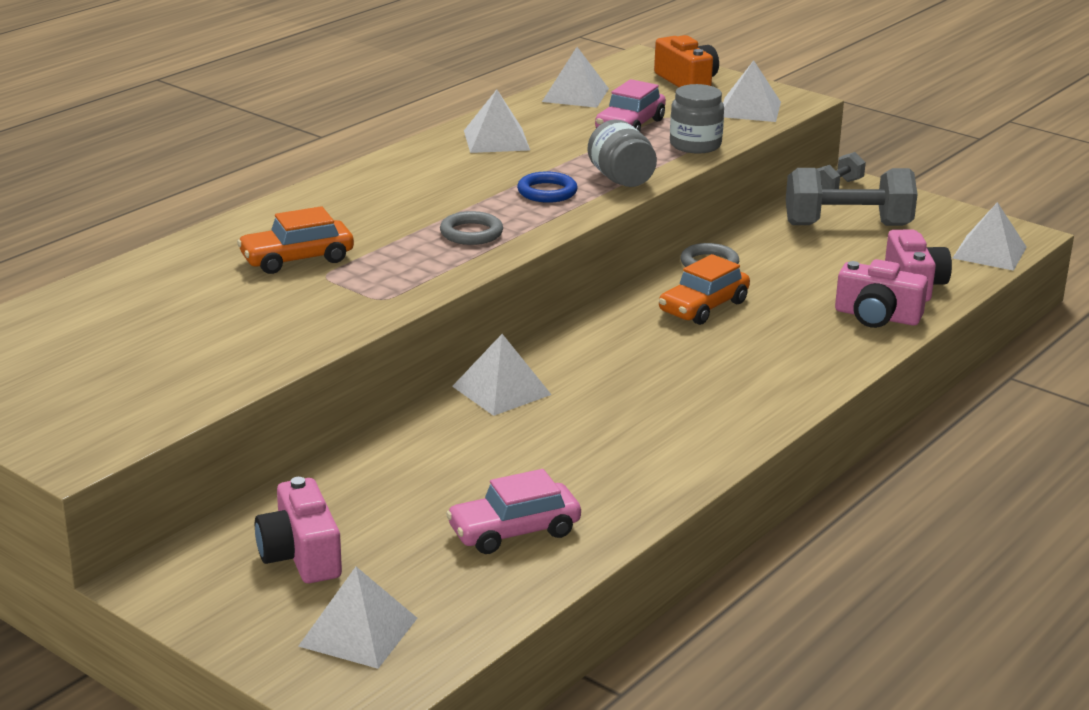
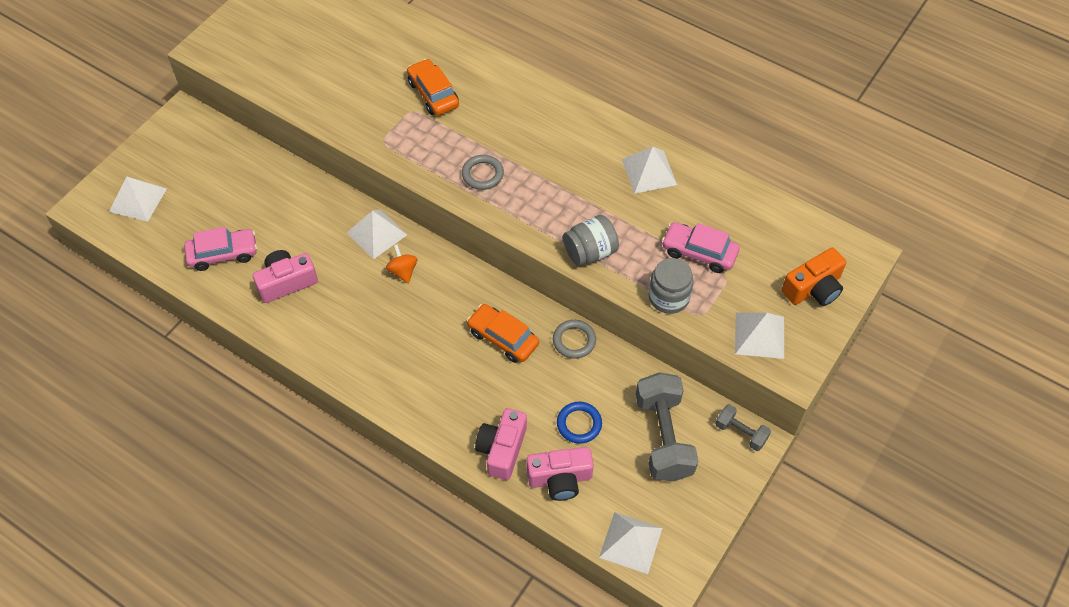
camera: 85 degrees right, 30 degrees up
pink camera [255,477,342,583] -> pink camera moved to [253,250,318,303]
pink car [446,469,581,554] -> pink car turned 105 degrees clockwise [184,227,257,271]
blue ring [517,171,577,203] -> blue ring moved to [557,402,602,444]
white pyramid [542,47,609,108] -> none
none -> orange spinning top [386,244,417,284]

